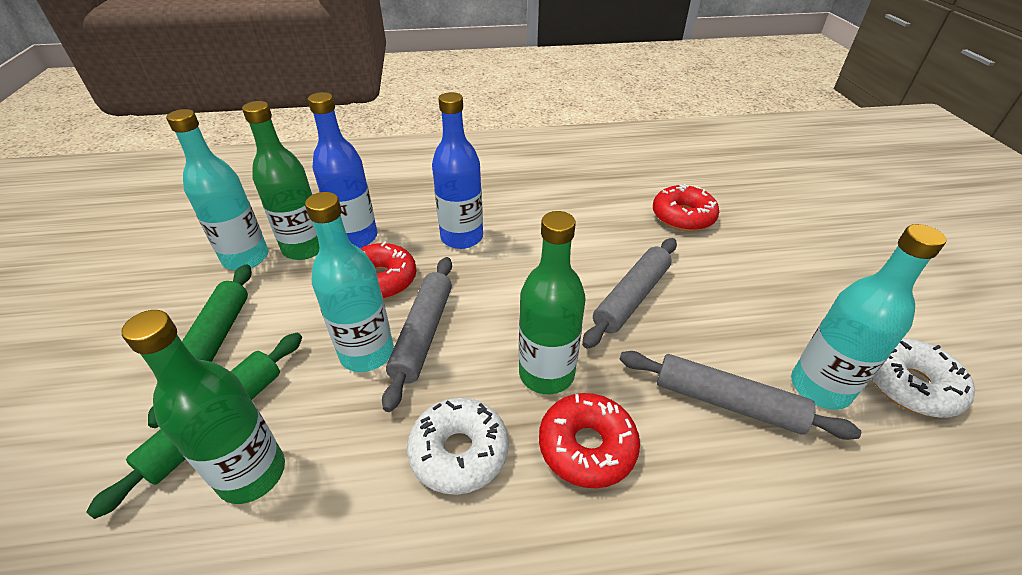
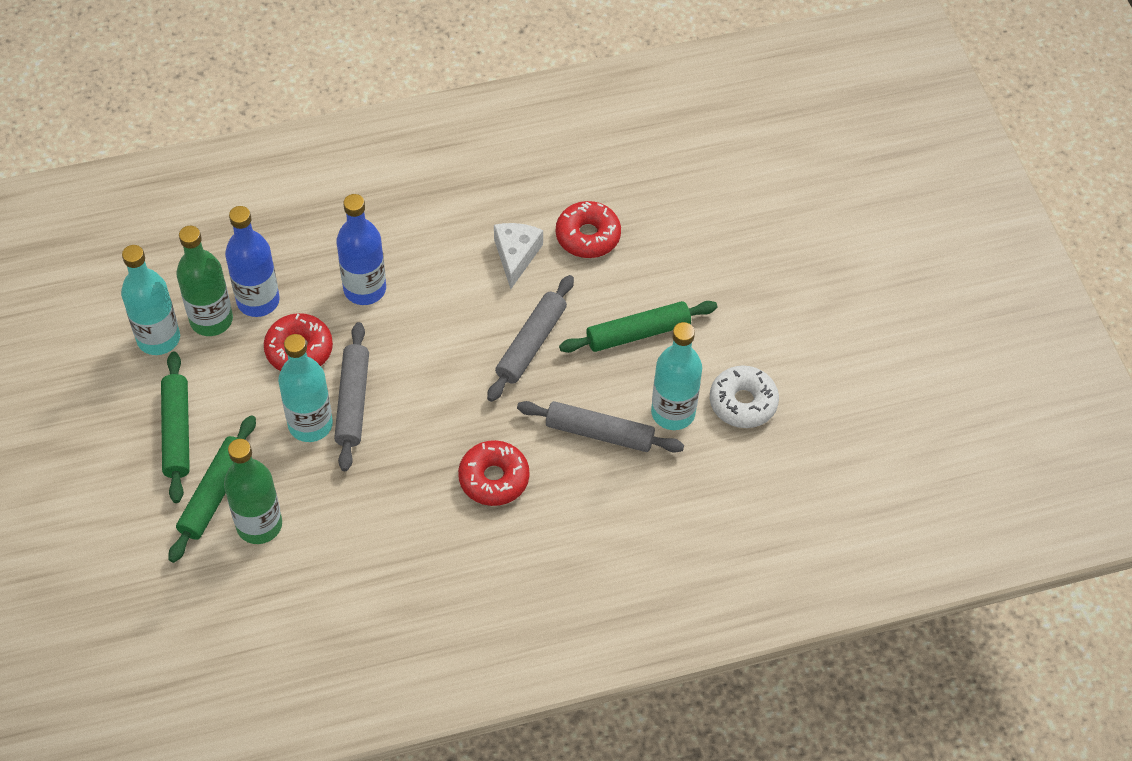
camera: 10 degrees left, 15 degrees up
white donut [407,398,509,495] -> none
green bottle [519,211,586,394] -> none
none -> white cheese [494,223,543,289]
none -> green rolling pin [559,301,717,353]

